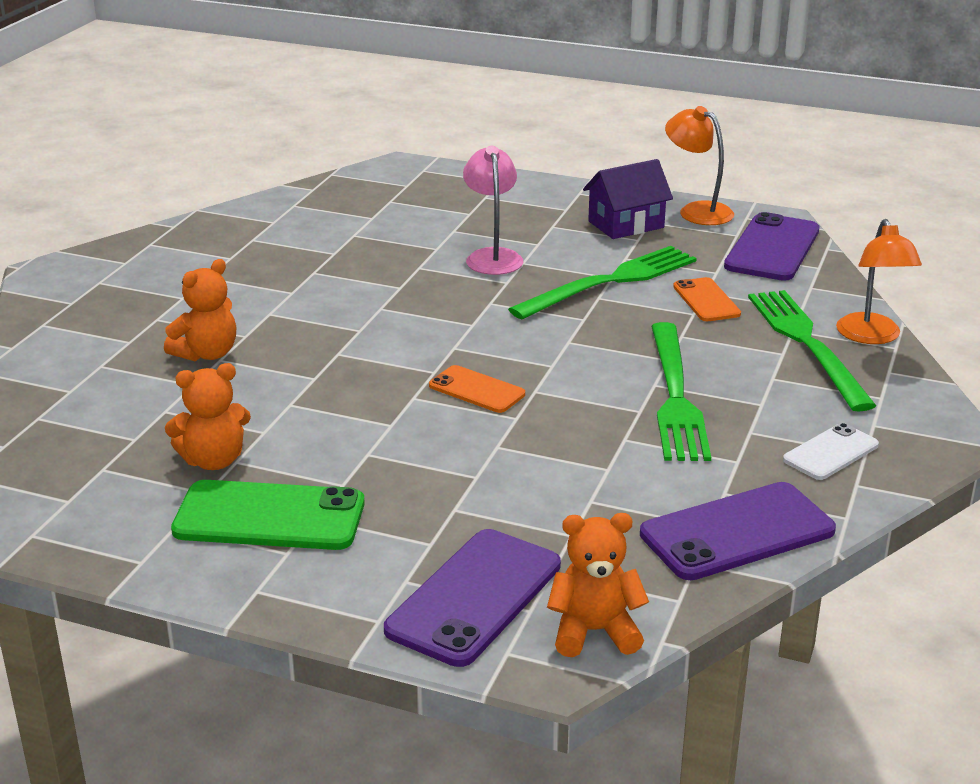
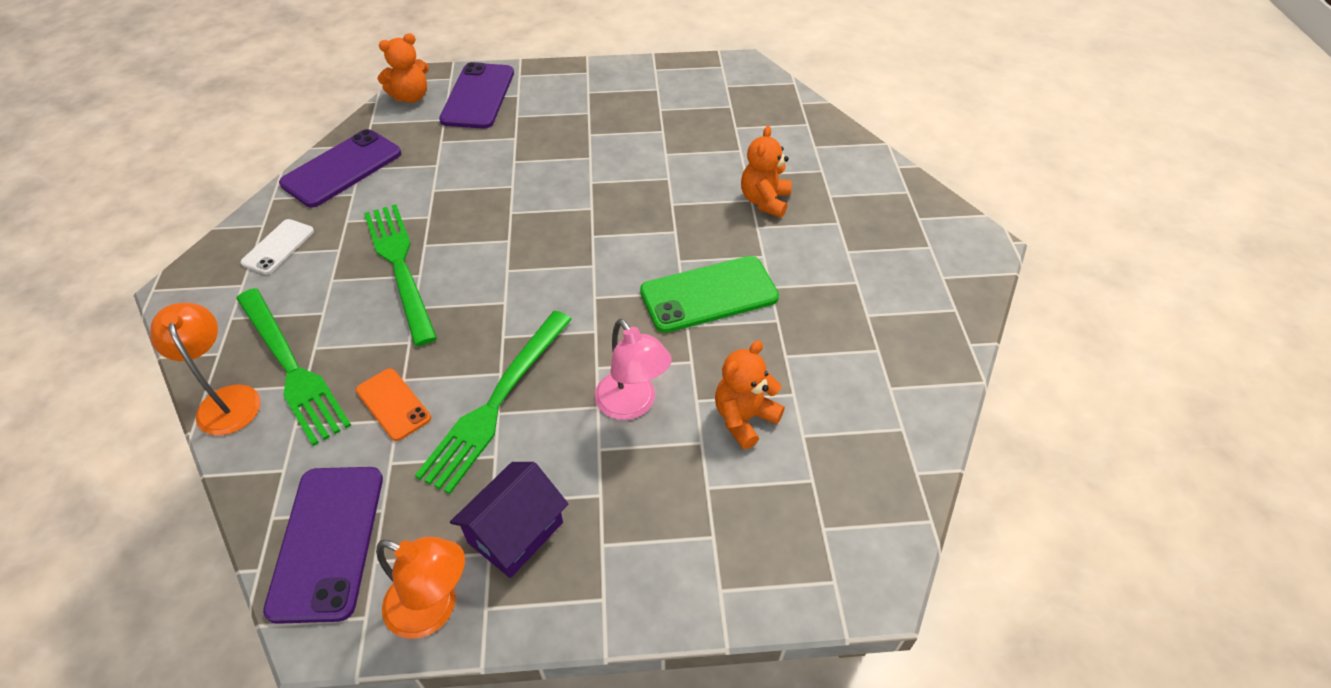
camera: 155 degrees right, 20 degrees up
orange teddy bear [165,363,251,470] -> orange teddy bear moved to [715,340,785,449]
green phone [171,480,365,550] -> green phone moved to [640,256,779,333]
orange phone [429,365,525,413] -> none

